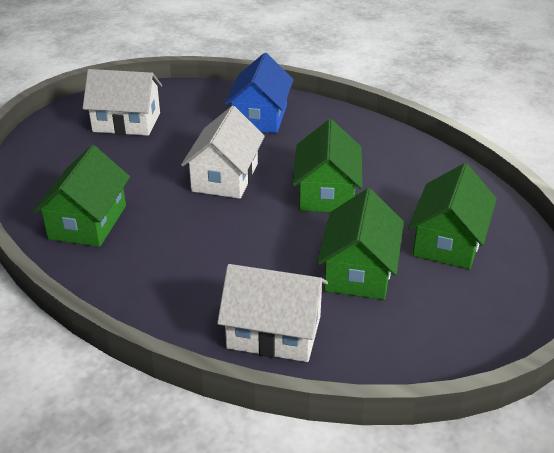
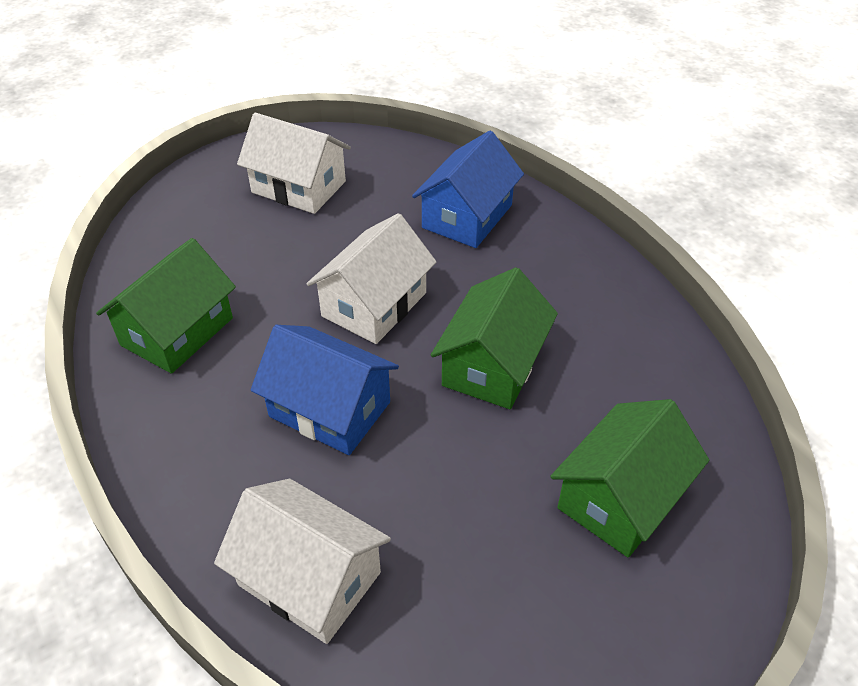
camera: 20 degrees right, 10 degrees up
green house [317,188,404,300] -> none
none -> blue house [251,325,399,455]

